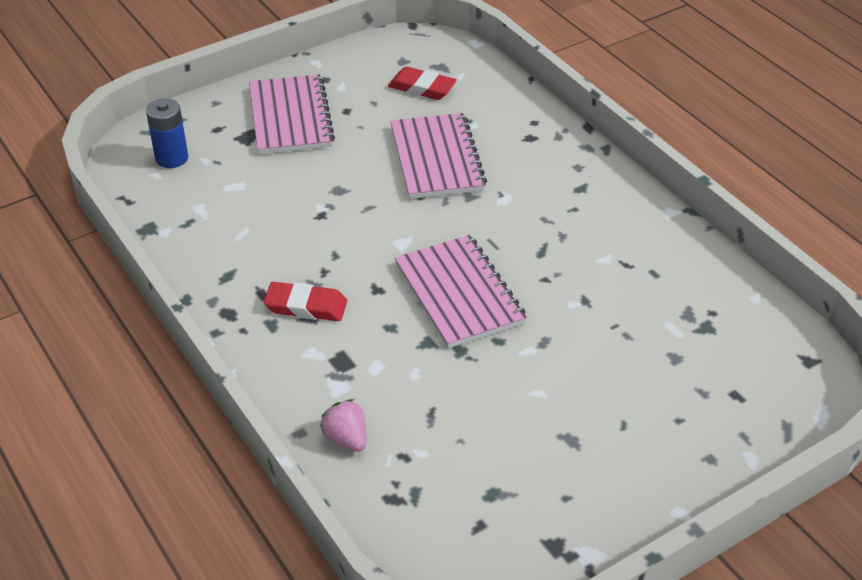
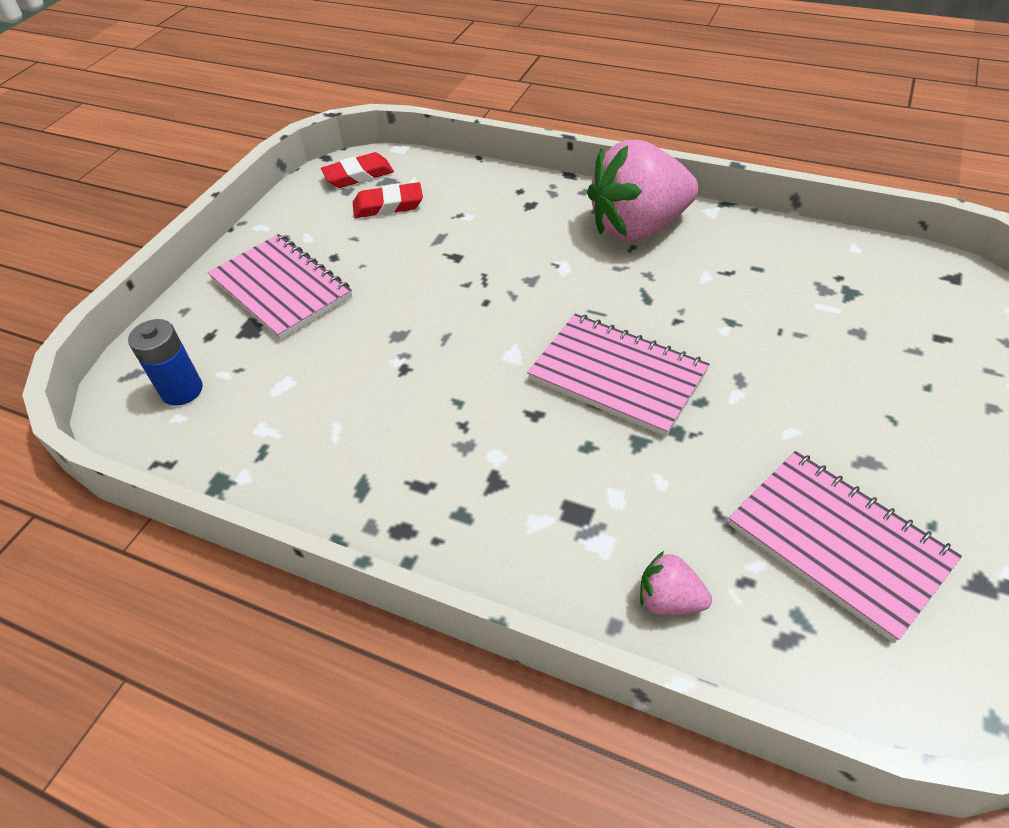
camera: 30 degrees left, 5 degrees up
red eraser [264,282,347,321] -> red eraser moved to [321,152,394,188]
pink notebook [390,113,487,199] -> pink notebook moved to [729,451,962,643]
none -> pink strawberry [587,140,699,242]

